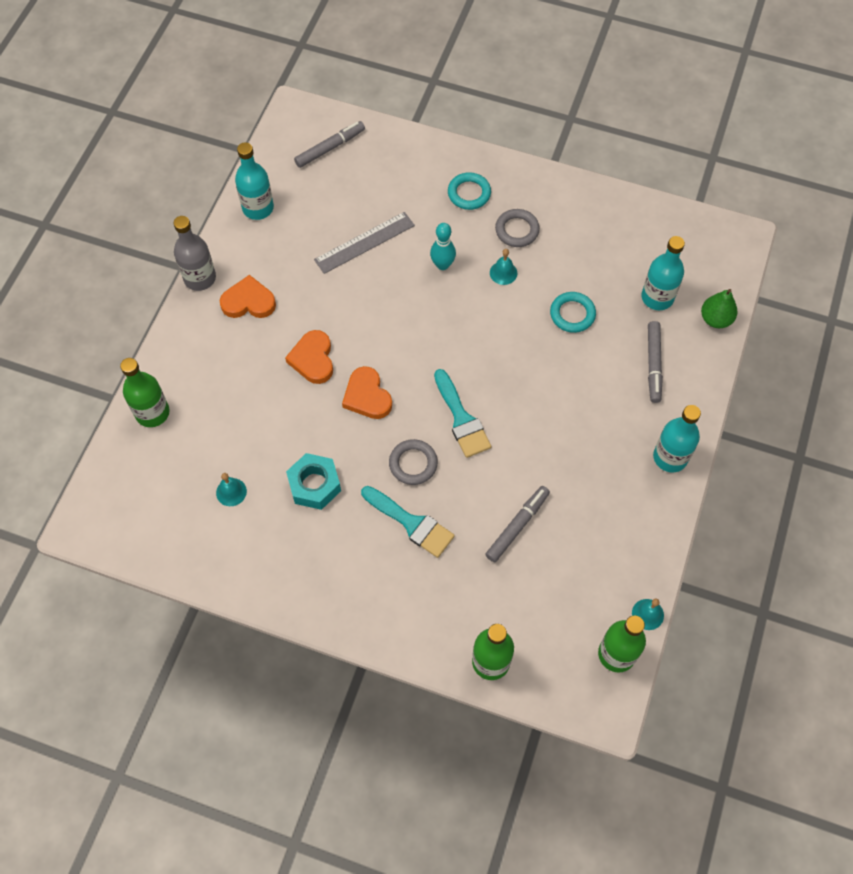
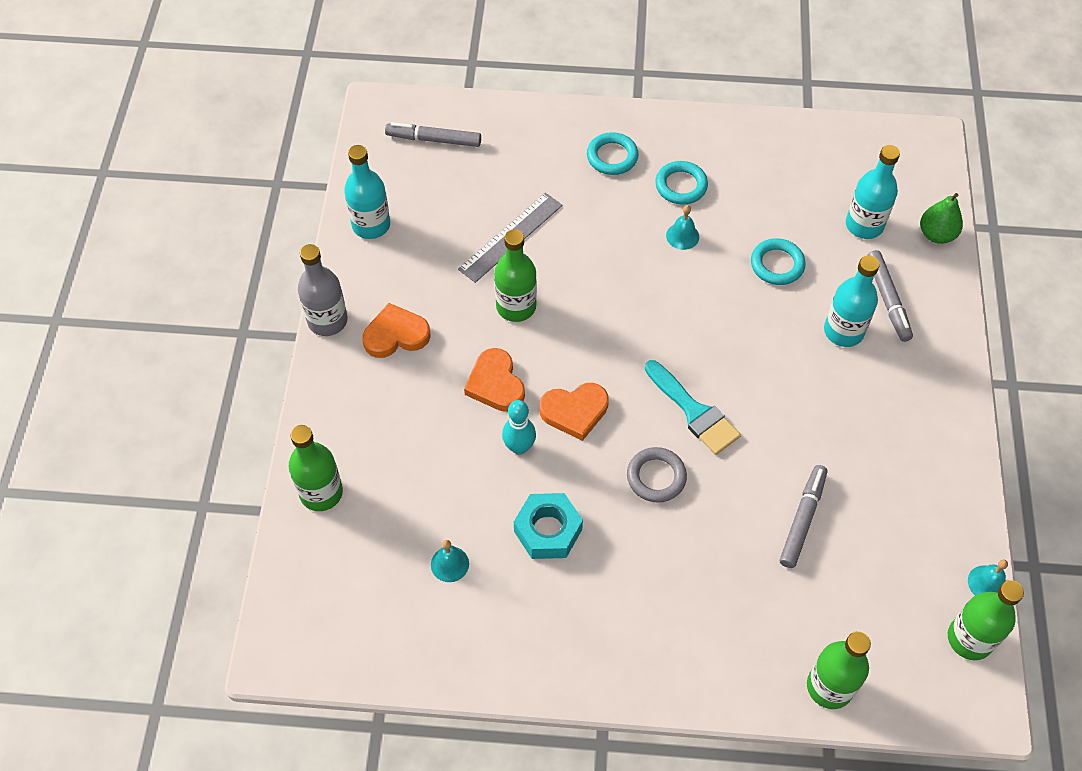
camera: 15 degrees left, 5 degrees down
grey marker [294,121,365,168] -> grey marker turned 120 degrees counterclockwise [385,122,481,147]
orange heart [342,366,392,419] -> orange heart turned 60 degrees counterclockwise [539,383,609,441]
turquoise brush [361,486,455,558] -> none
turquoise bowling pin [430,223,456,270] -> turquoise bowling pin moved to [502,400,536,455]
grey ring [495,209,540,247] -> turquoise ring [655,161,708,205]
turquoise bottle [653,405,701,472] -> turquoise bottle moved to [824,255,880,347]
none -> green bottle [494,230,537,322]

